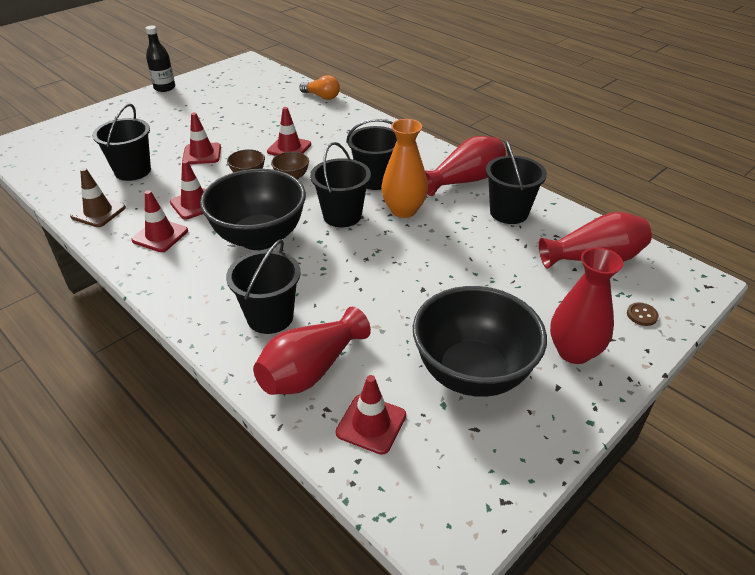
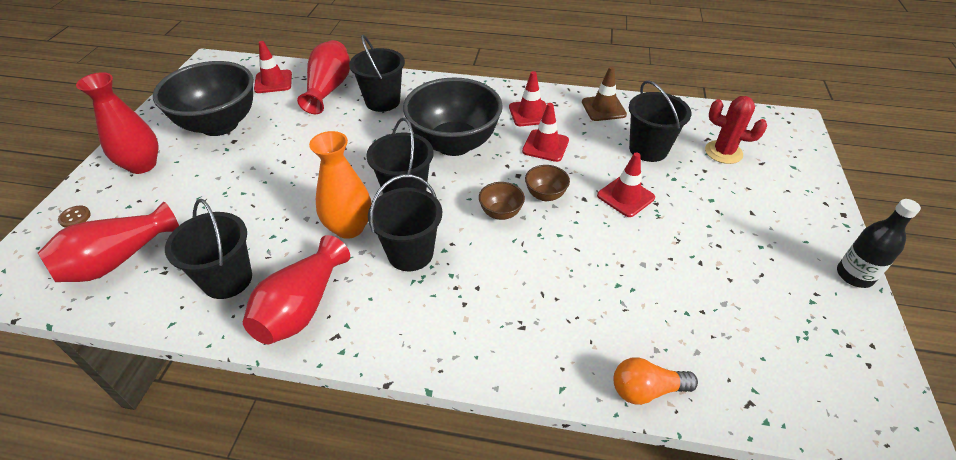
camera: 145 degrees right, 5 degrees up
red traffic cone [267,107,311,156] -> none
none -> red cactus [705,96,767,164]

